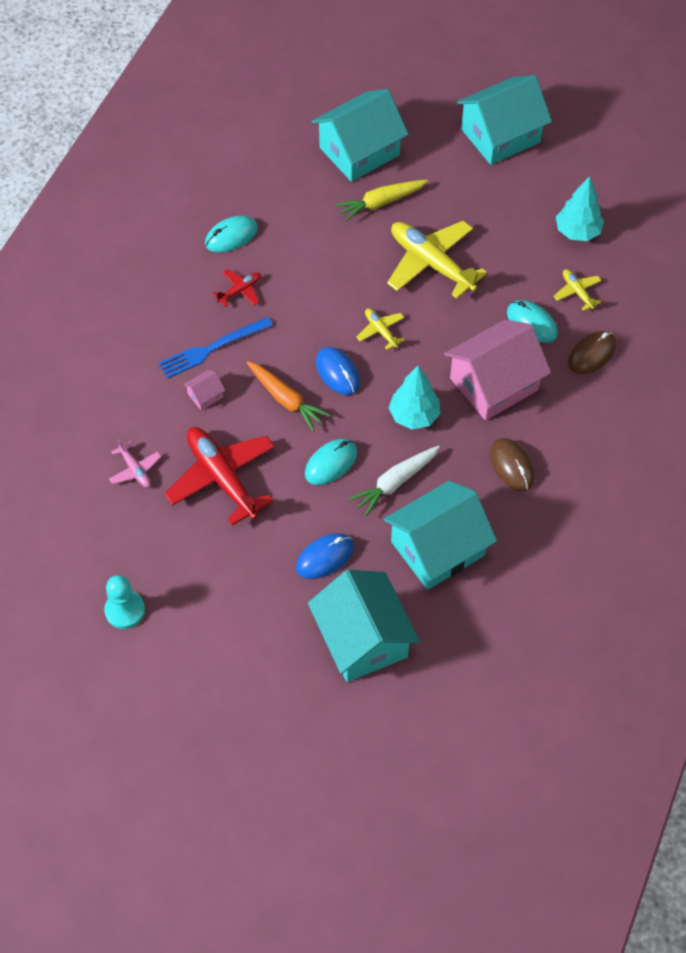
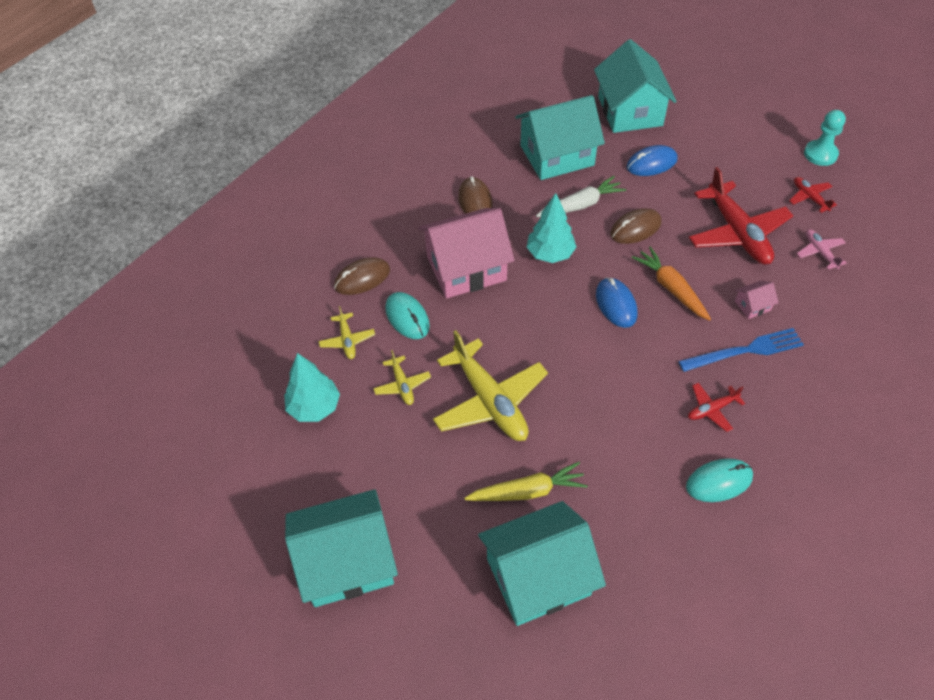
camera: 165 degrees left, 5 degrees down
turquoise mouse [305,439,357,485] -> brown mouse [610,208,661,244]
yellow plane [356,308,405,350] -> yellow plane moved to [373,350,431,405]
none -> red plane [789,177,837,213]

